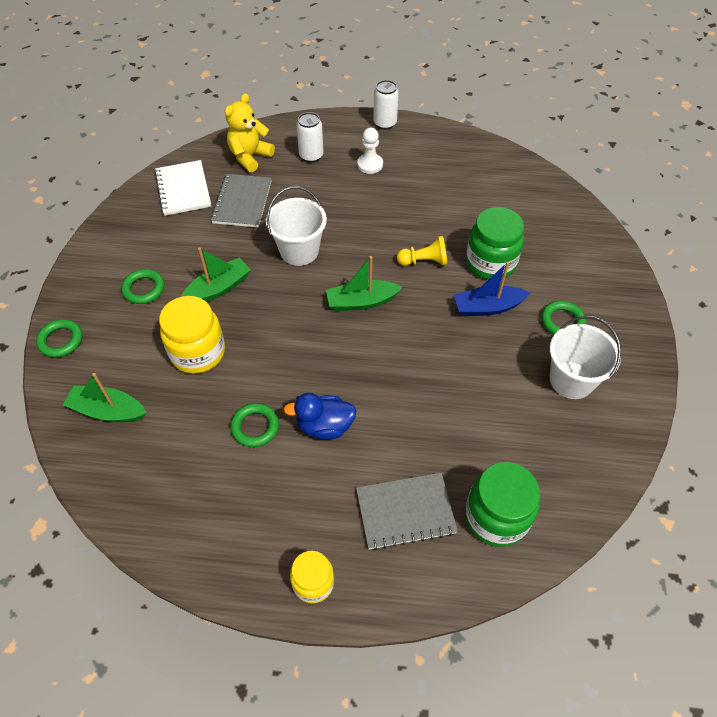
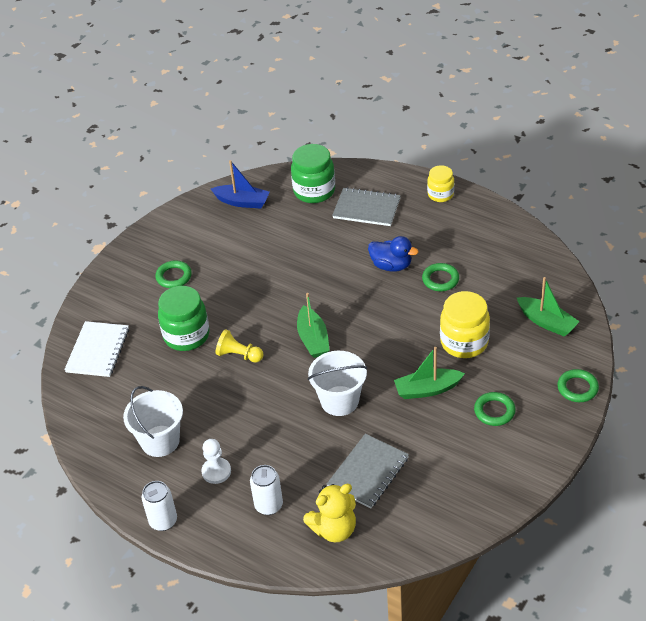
camera: 150 degrees left, 10 degrees down
white notebook [154,160,211,216] -> white notebook moved to [64,321,129,377]
green boat [326,256,402,311] -> green boat turned 60 degrees clockwise [297,293,330,358]
blue boat [454,262,530,316] -> blue boat moved to [211,160,270,208]
white bucket [550,316,621,399] -> white bucket moved to [123,386,183,457]

